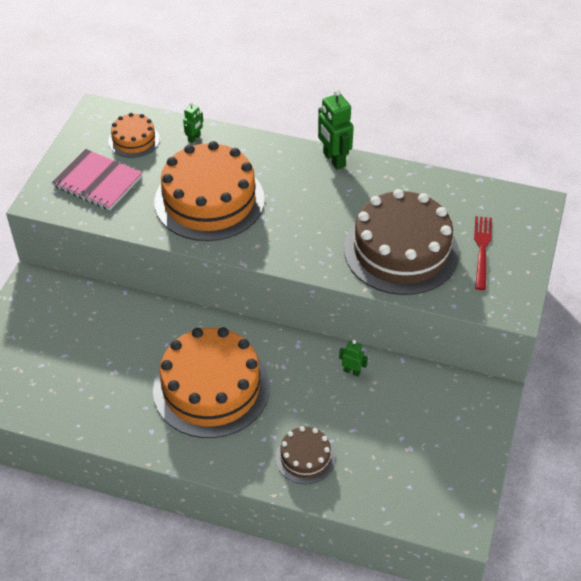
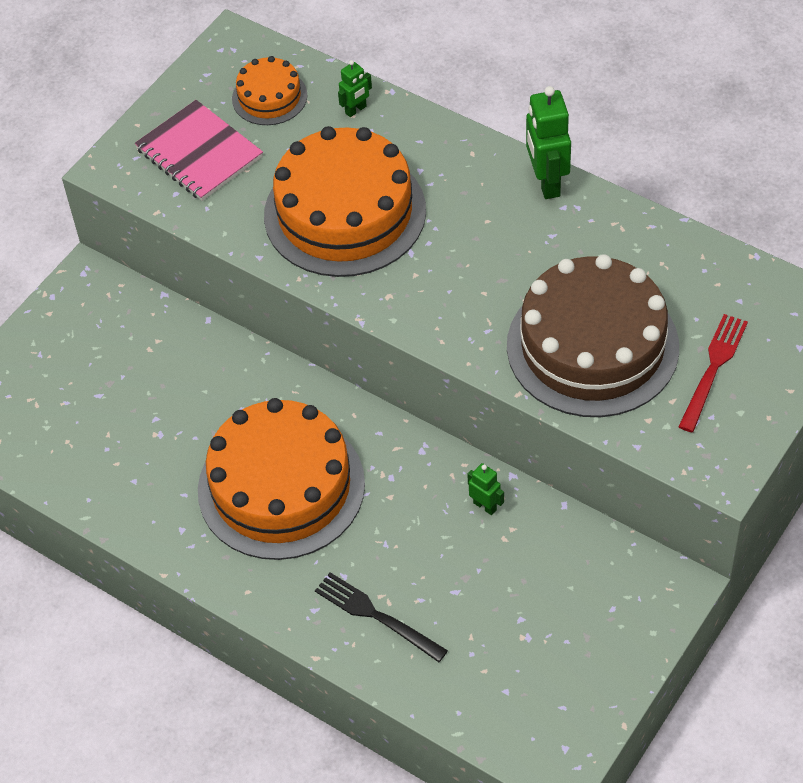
camera: 20 degrees right, 5 degrees up
brown cake [275,426,335,484] -> black fork [315,572,448,662]

